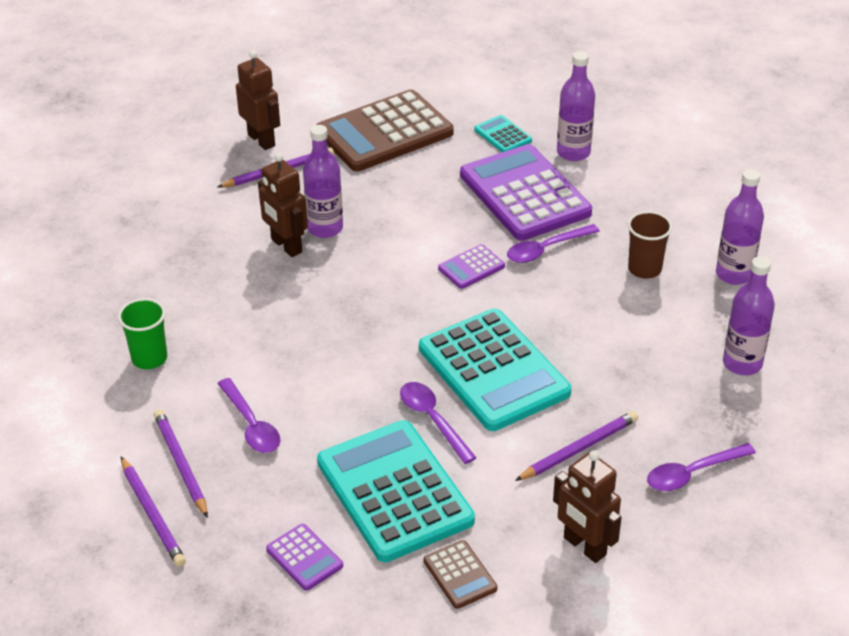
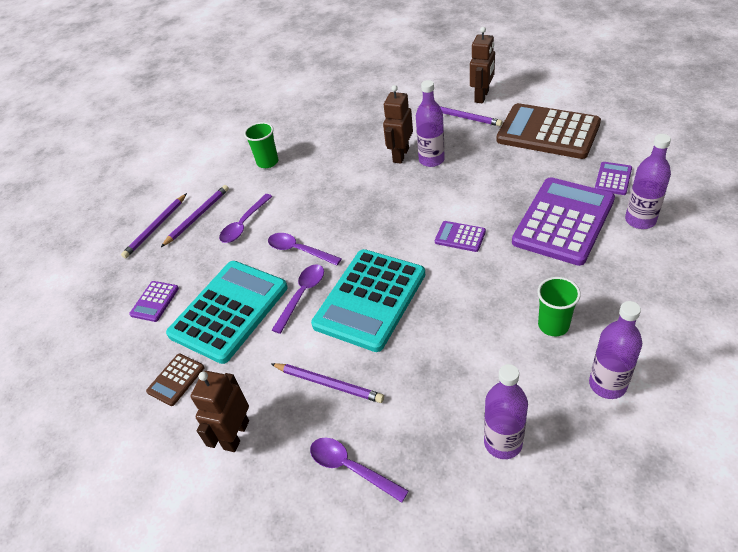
camera: 65 degrees right, 5 degrees up
turquoise calculator [474,115,532,152] -> purple calculator [595,162,632,195]
purple spoon [507,224,600,263] -> purple spoon moved to [268,233,342,266]
brown cup [628,211,672,279] -> green cup [537,277,581,336]

